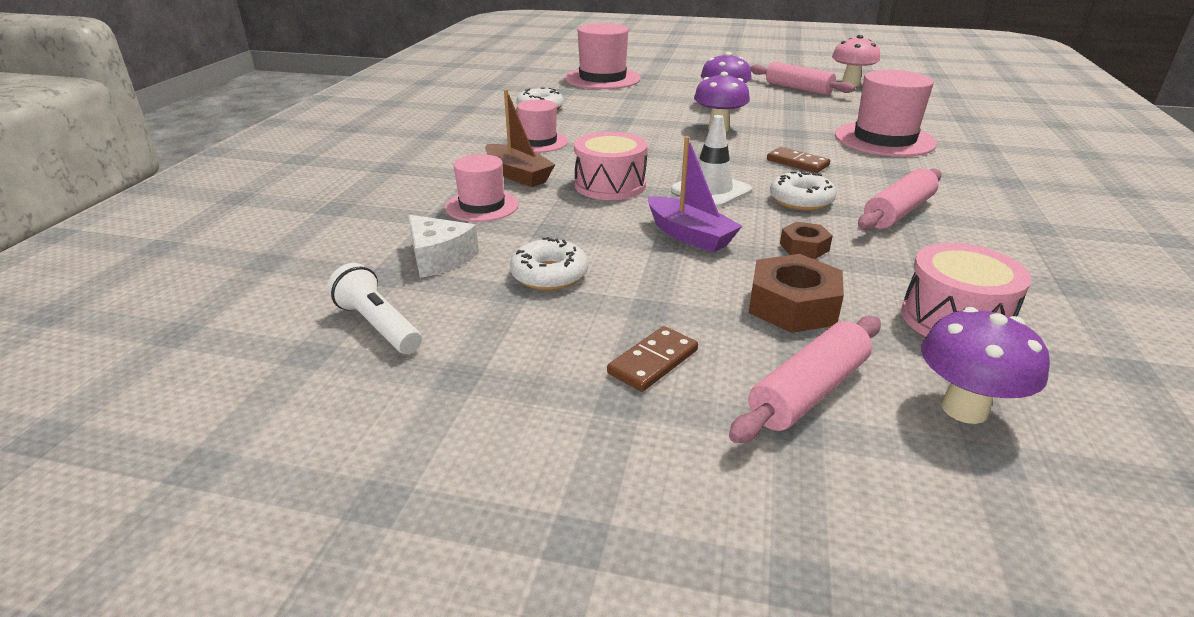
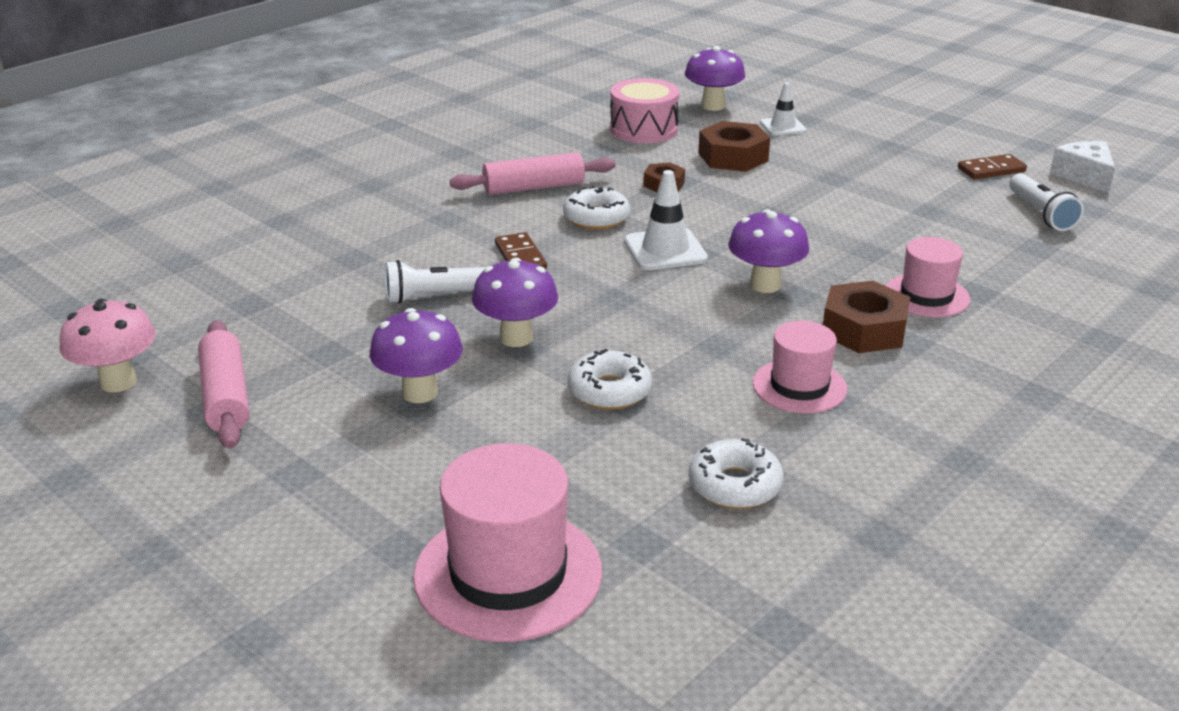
camera: 150 degrees left, 0 degrees up
white cheese [408,215,479,278] -> white cheese moved to [1050,141,1115,193]
brown boat [485,89,556,187] -> brown nut [823,281,910,353]
white donut [510,237,588,290] -> white donut moved to [567,349,652,410]
pink drum [574,132,648,200] -> purple mushroom [728,209,809,293]
brown domino [607,326,698,392] -> brown domino moved to [958,154,1027,179]
purple boat [648,136,742,253] -> none
pink rolling pin [729,316,881,443] -> white traffic cone [760,82,807,136]
pink hat [835,70,937,157] -> none
none -> white flashlight [385,260,486,304]

